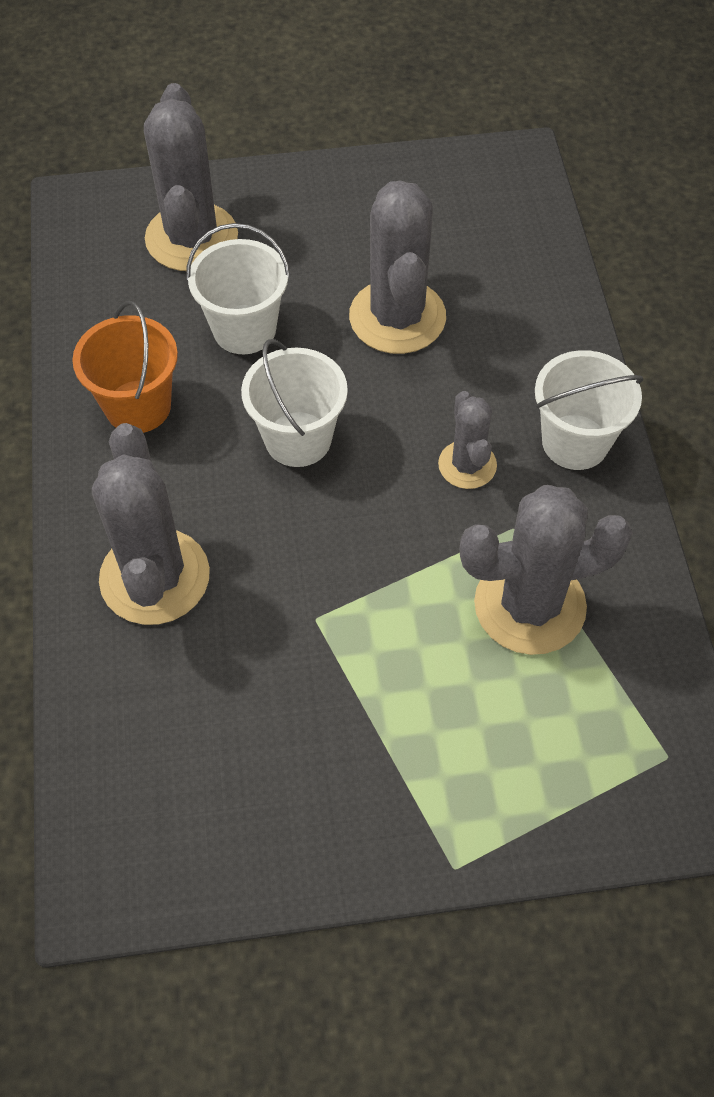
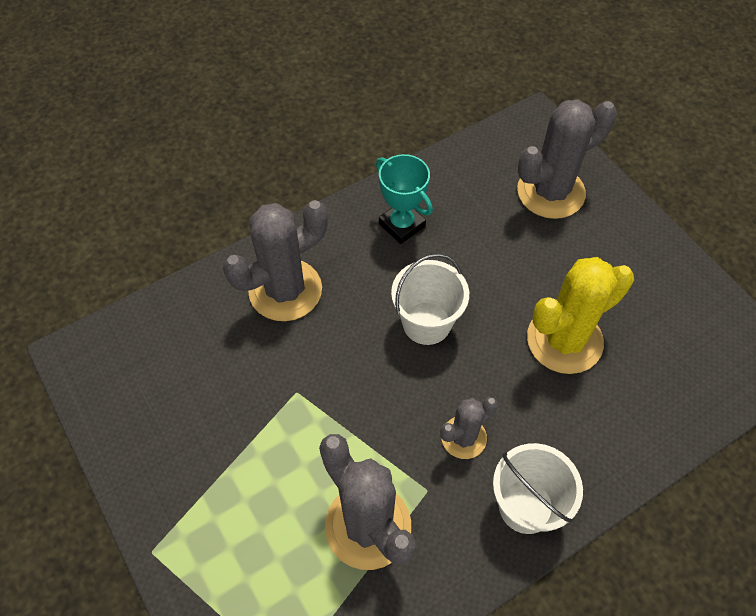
camera: 65 degrees right, 0 degrees up
orange bucket [72,301,178,433] -> turquoise trophy [376,154,433,244]
white bucket [186,223,290,354] -> none
grey cactus [349,180,446,354] -> yellow cactus [527,257,634,374]

